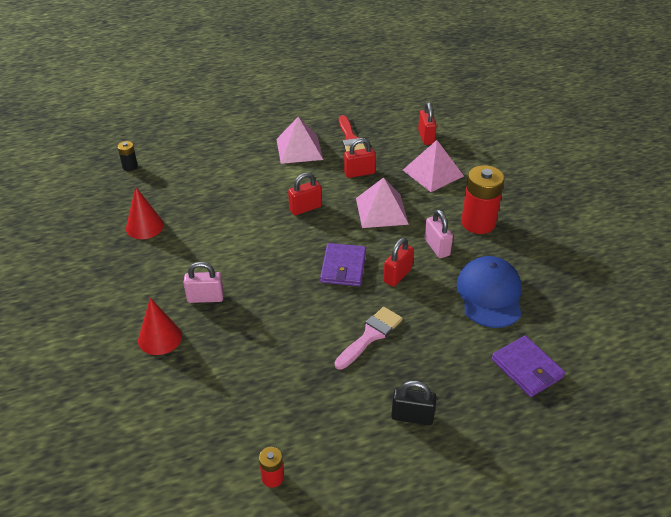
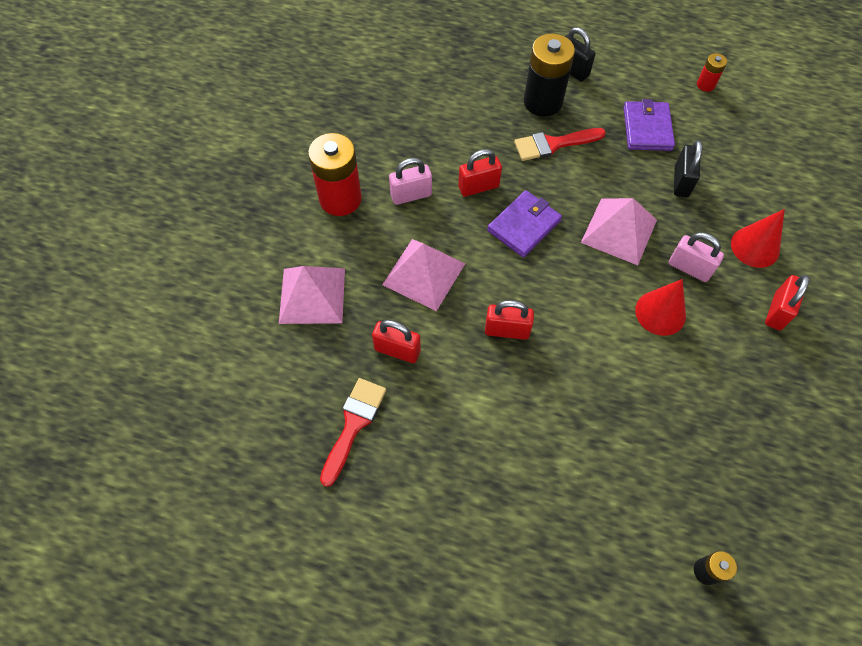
camera: 145 degrees left, 20 degrees up
red cone [126,187,164,239] -> red cone moved to [635,279,686,336]
pink pyramid [277,117,323,164] -> pink pyramid moved to [581,198,657,265]
pink brush [335,307,403,370] -> red brush [514,128,606,161]
red padlock [418,102,437,145] -> red padlock moved to [765,275,810,330]
pink padlock [424,209,453,258] -> pink padlock turned 60 degrees clockwise [389,158,432,205]
blue cap [457,256,522,328] -> none
purple wallet [492,336,565,397] -> purple wallet moved to [623,99,675,151]
none -> black battery [524,34,575,117]
none -> black padlock [674,140,702,197]

